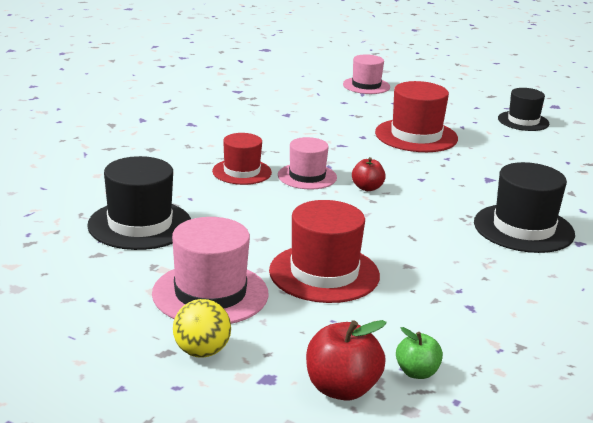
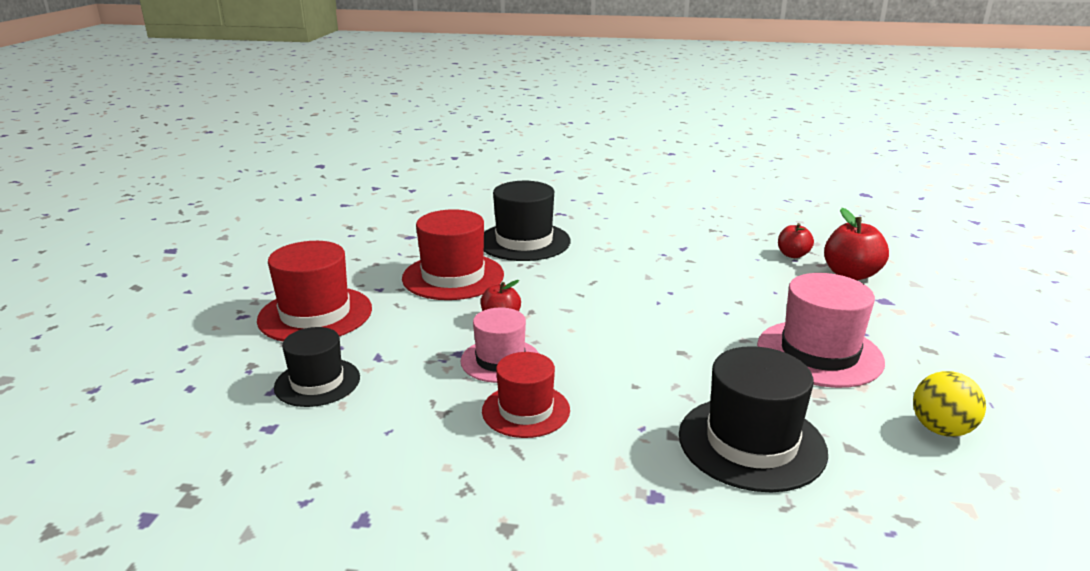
camera: 110 degrees left, 0 degrees up
yellow ball [173,299,231,358] -> yellow ball moved to [913,371,986,437]
red hat [269,200,380,303] -> red hat moved to [402,209,504,300]
pink hat [343,54,390,94] -> none
green apple [396,327,443,379] -> red apple [778,223,814,258]
black hat [498,88,549,131] -> black hat moved to [274,327,360,407]

